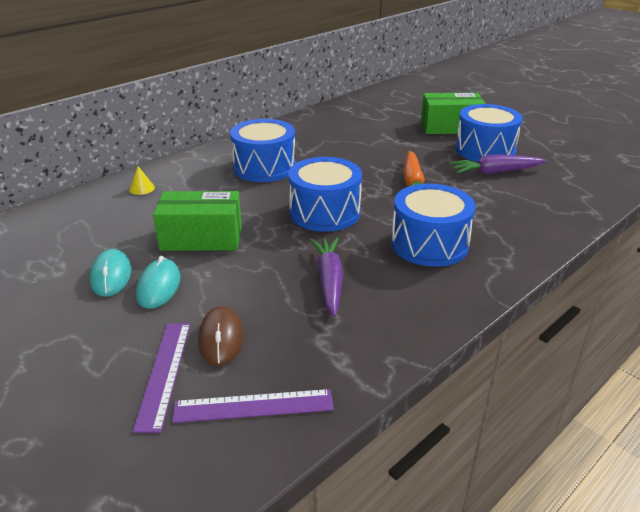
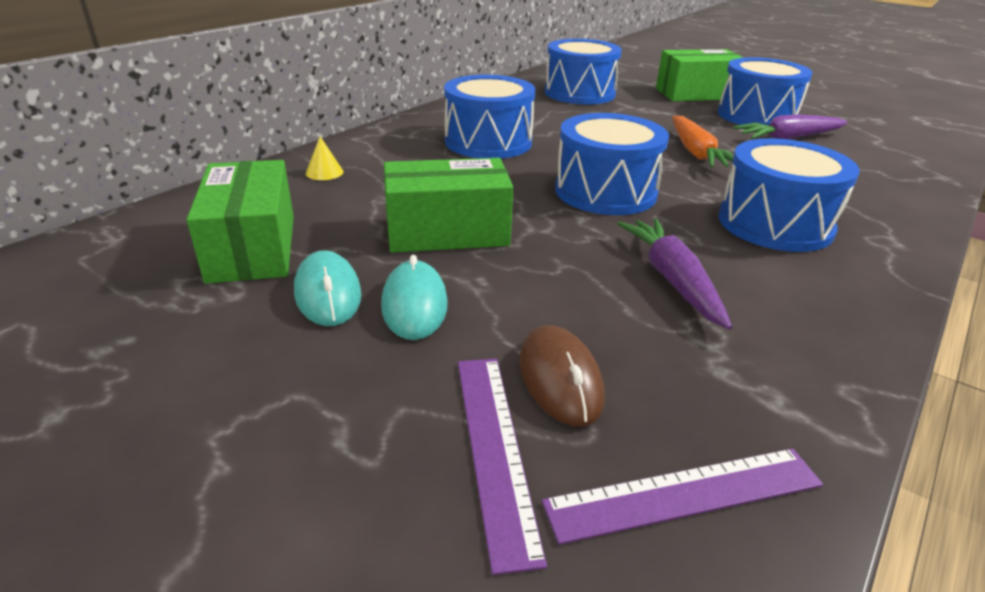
camera: 10 degrees left, 0 degrees up
none -> green box [187,160,294,284]
none -> blue drum [545,39,622,105]

